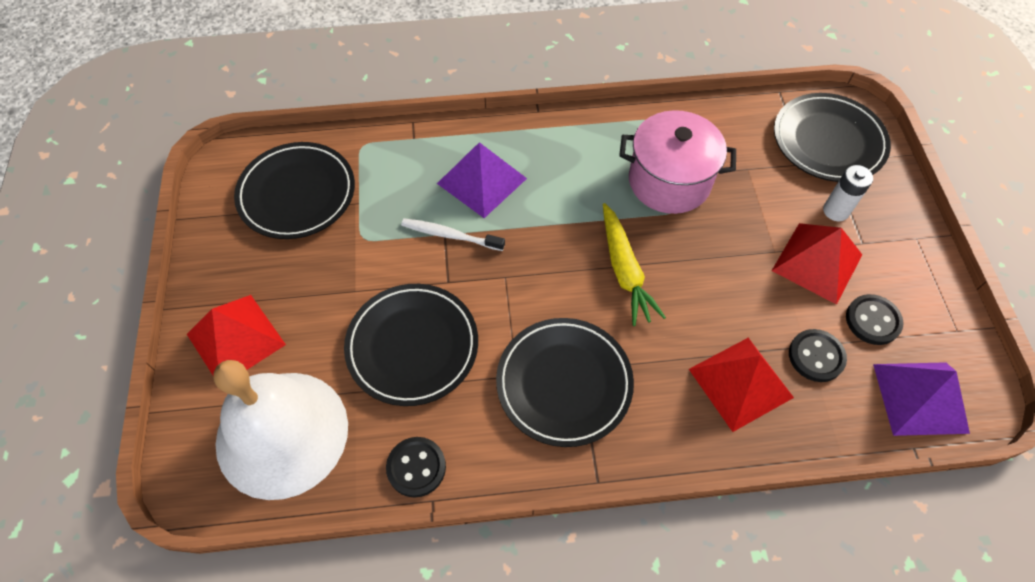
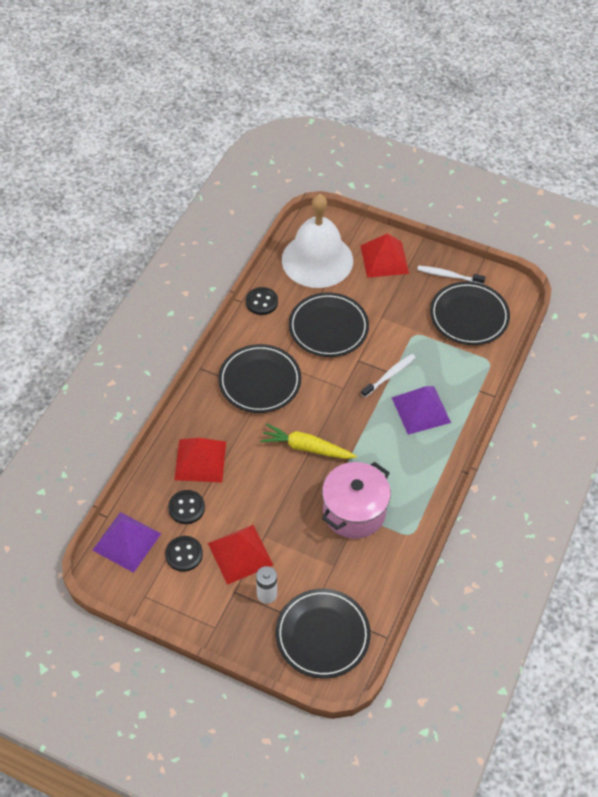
camera: 120 degrees right, 5 degrees down
none -> white toothbrush [417,266,485,284]

